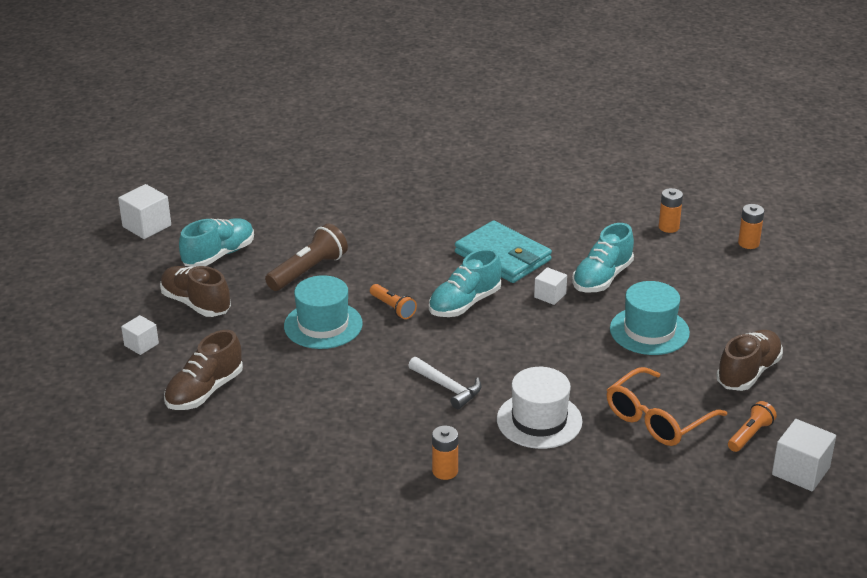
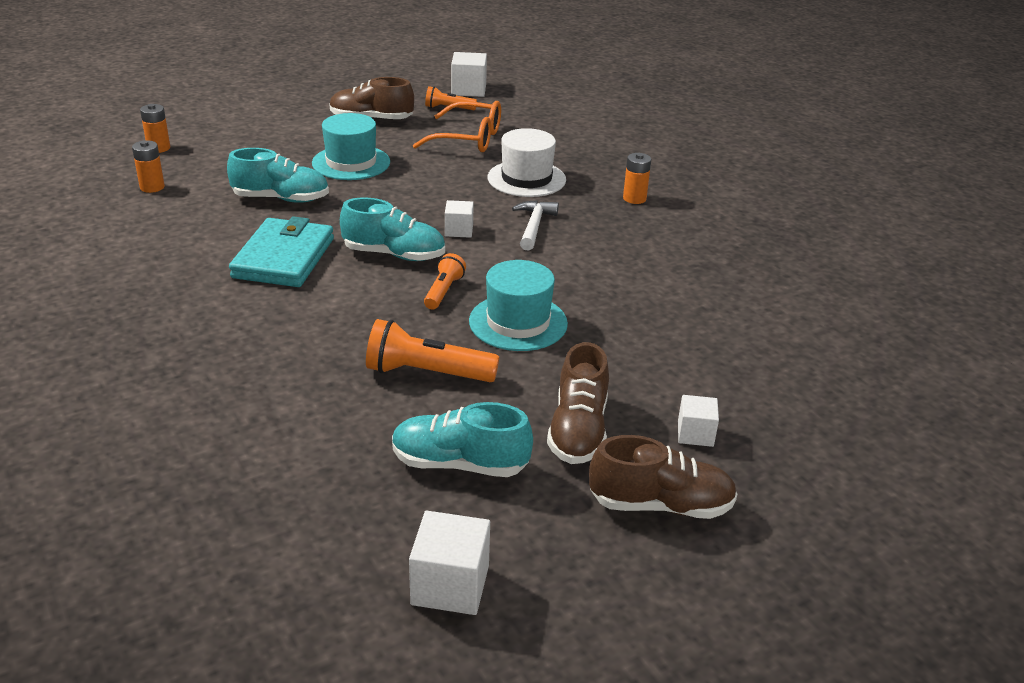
camera: 125 degrees left, 0 degrees up
brown shoe [164,330,243,410] -> brown shoe moved to [589,435,737,519]
brown flashlight [265,223,348,291] -> orange flashlight [366,319,499,382]
white cube [534,267,567,305] -> white cube moved to [445,200,474,238]

